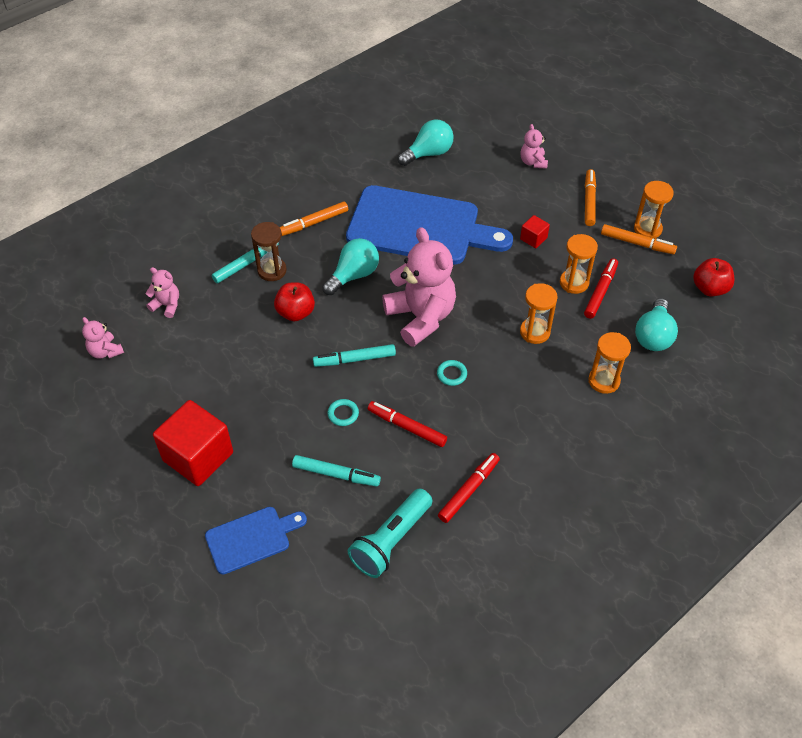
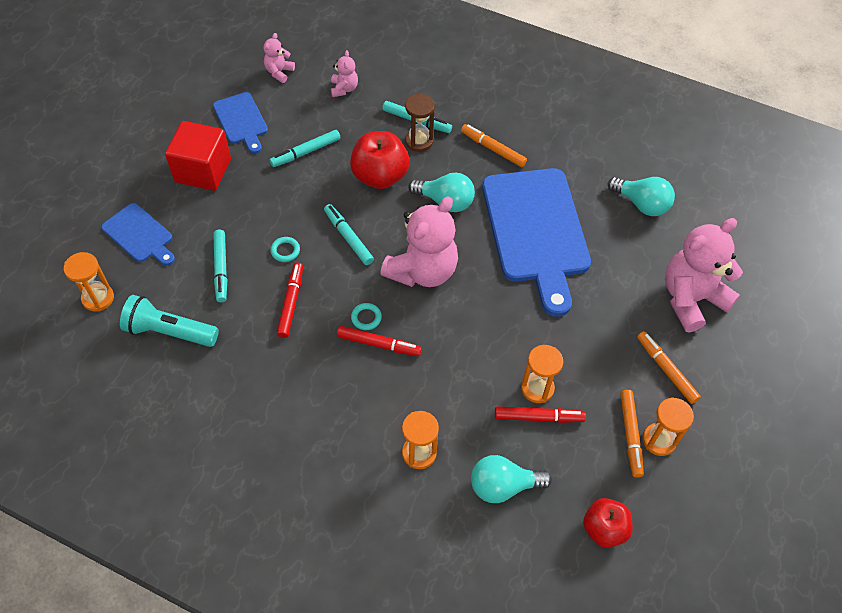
camera: 65 degrees right, 5 degrees up
red apple [274,282,315,321] -> red apple [350,131,410,189], size x1.51
red marker [438,453,500,523] -> red marker moved to [337,326,422,356]
pink teddy bear [520,124,548,169] -> pink teddy bear [665,218,743,333], size x2.16
red cube [520,215,550,248] -> none
orange hourglass [520,283,558,344] -> orange hourglass moved to [64,252,114,312]
orange marker [585,169,596,226] -> orange marker turned 105 degrees counterclockwise [637,331,701,404]
none -> blue cutting board [213,92,268,154]
none -> turquoise marker [270,130,341,167]

